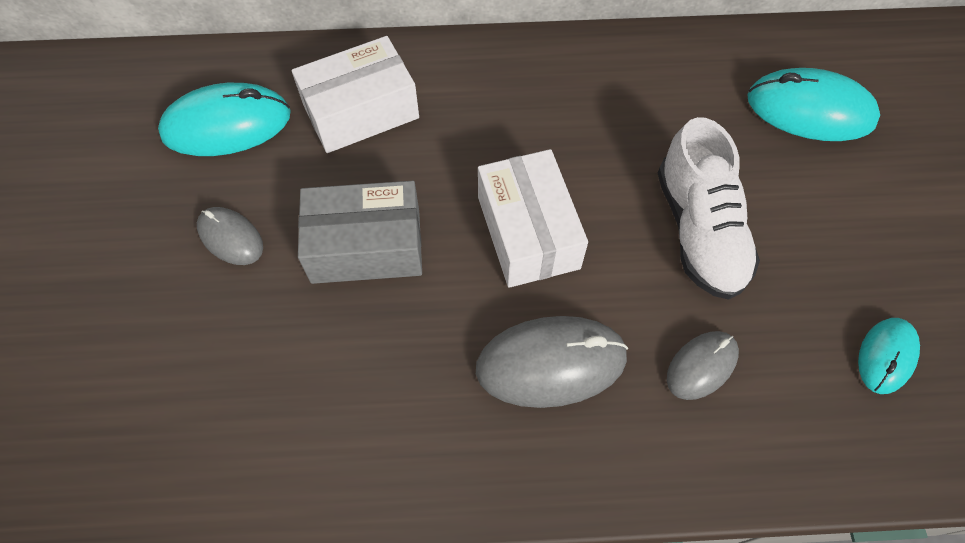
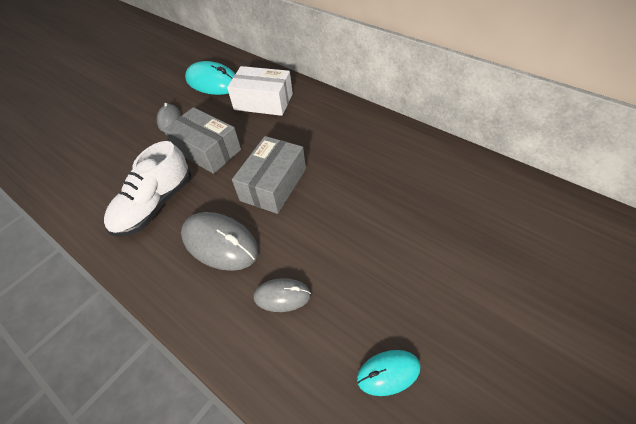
camera: 45 degrees right, 10 degrees down
white box [478,149,588,288] -> grey box [232,136,306,214]
white shoe [658,117,760,300] -> white shoe moved to [104,141,191,237]
turquoise mouse [747,68,880,141] -> none

